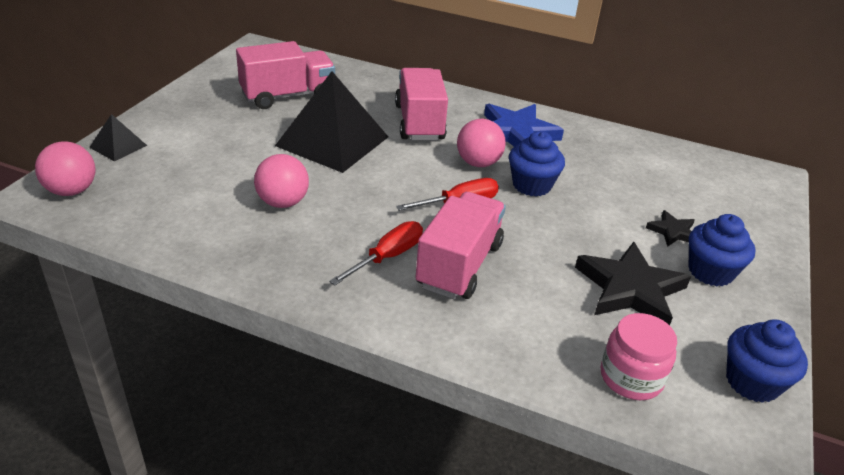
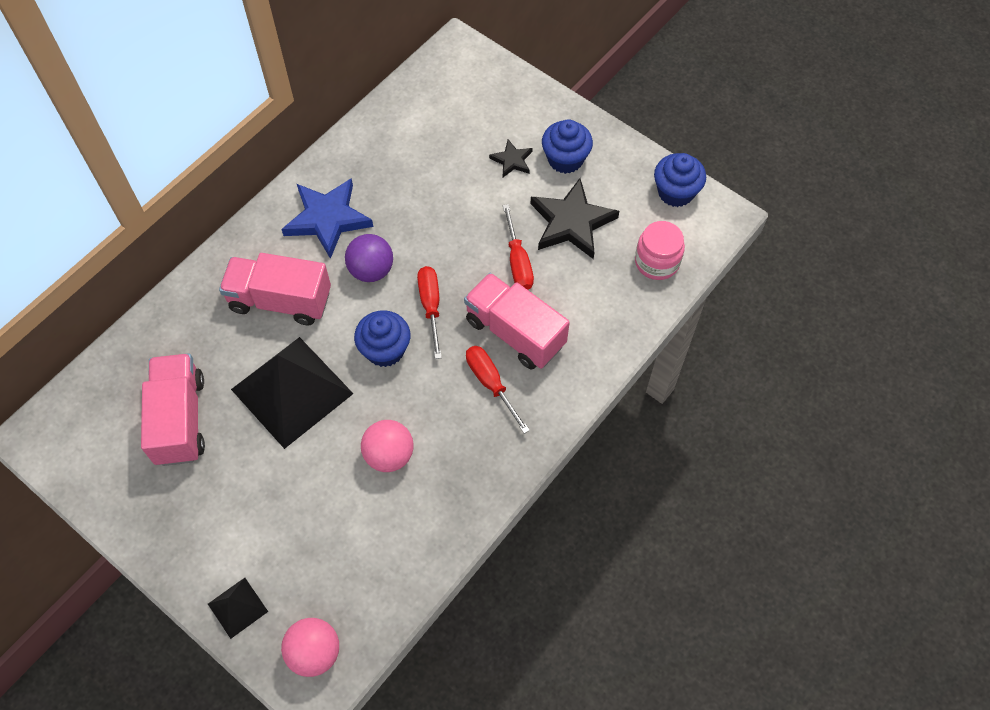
camera: 70 degrees left, 25 degrees up
pink ball [457,119,506,167] -> purple ball [345,234,393,282]
blue cupcake [509,131,565,196] -> blue cupcake moved to [354,310,410,367]
none -> red screwdriver [503,204,534,290]

